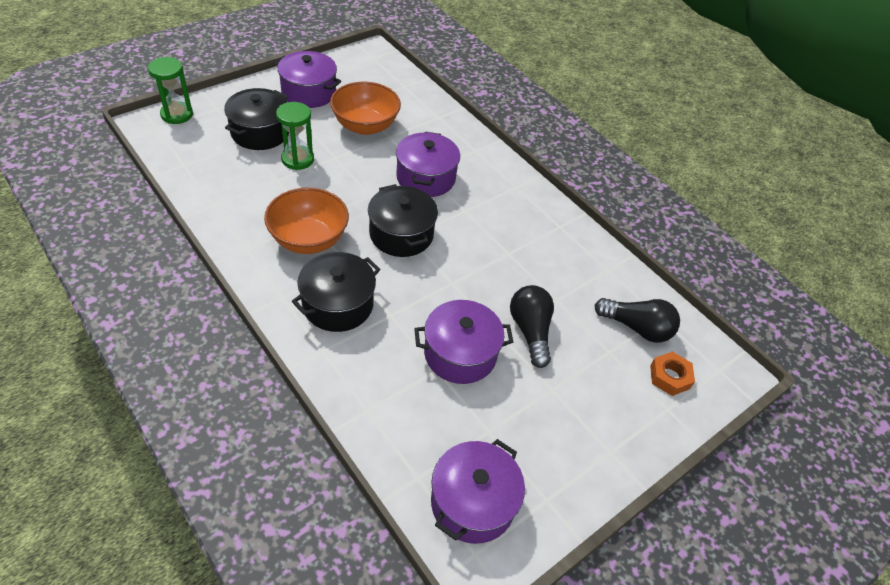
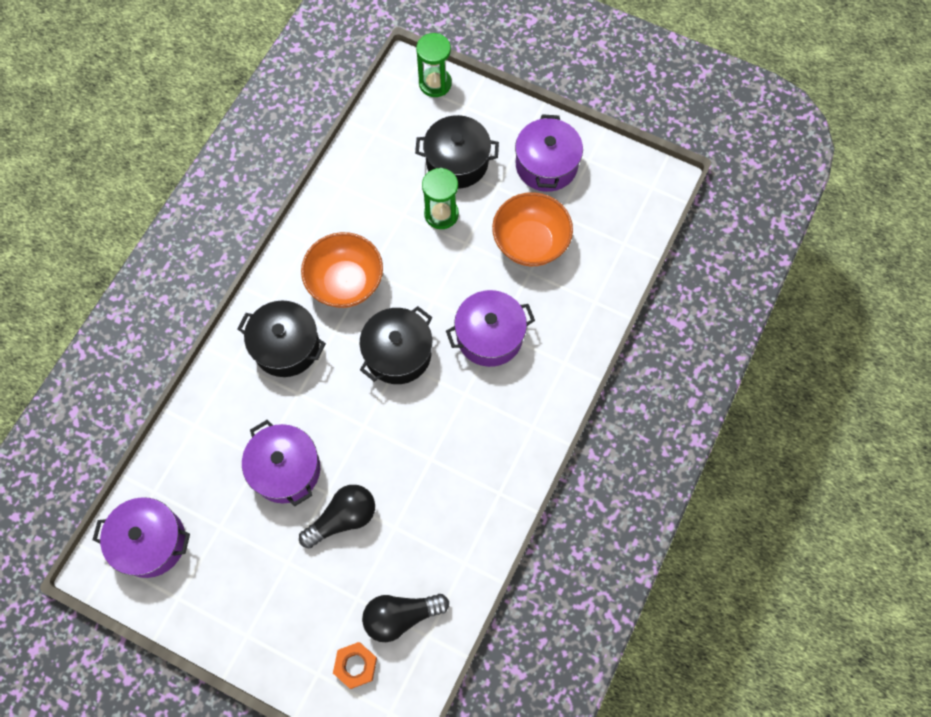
camera: 70 degrees right, 20 degrees up
black light bulb [594,298,680,343] -> black light bulb turned 75 degrees clockwise [362,594,449,642]

